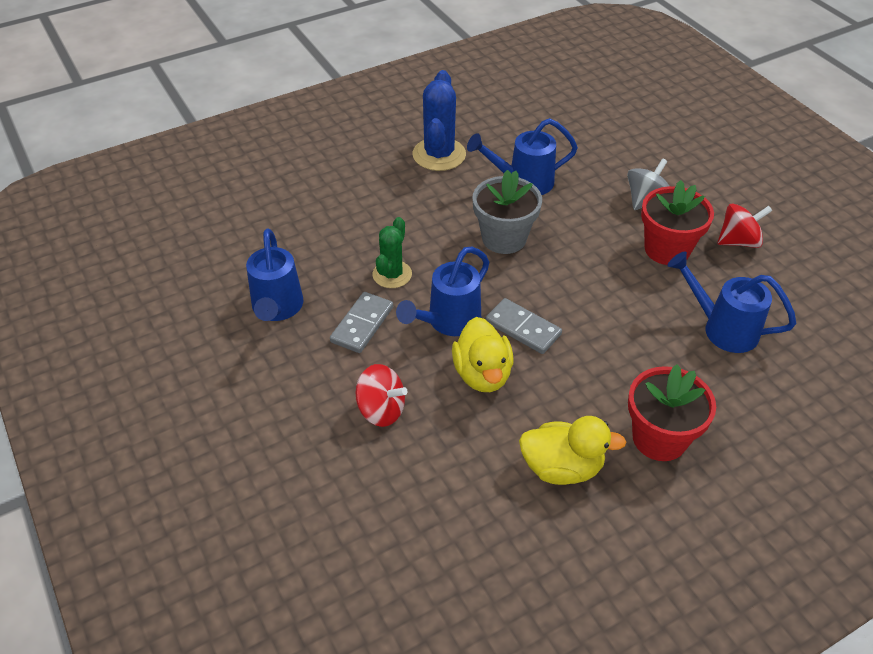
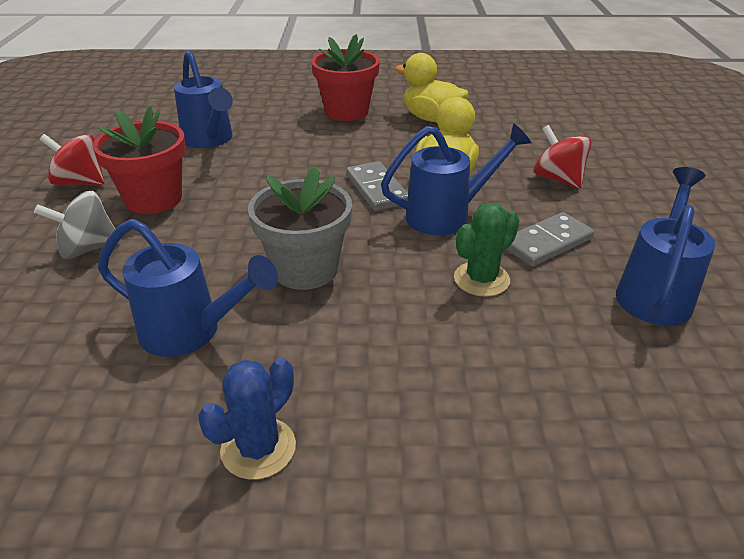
camera: 150 degrees left, 10 degrees down
blue cactus [413,70,466,171] -> blue cactus [198,358,296,480], size x0.64

